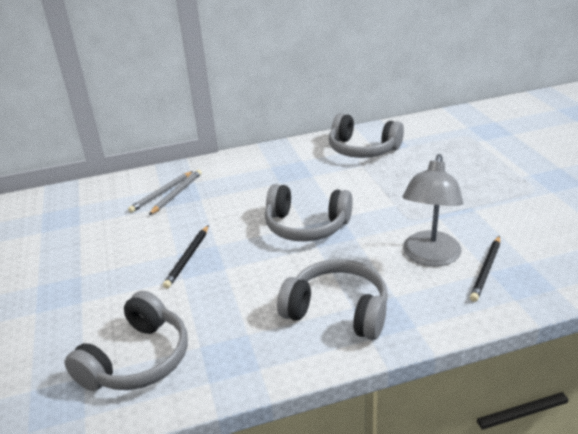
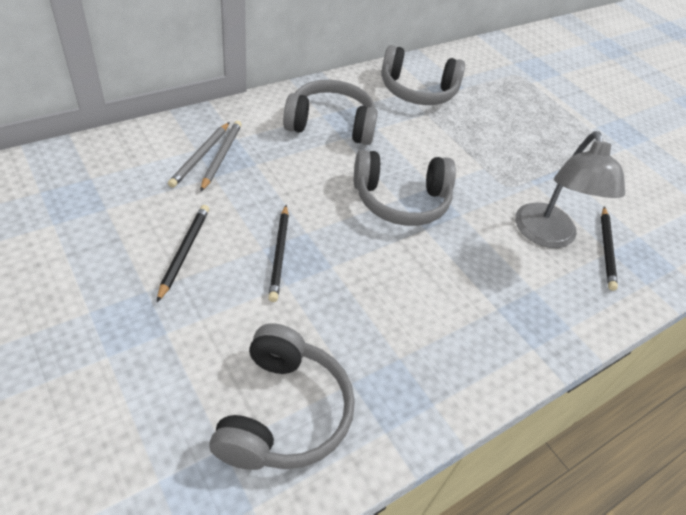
camera: 25 degrees left, 15 degrees up
grey headphones [277,259,388,340] -> grey headphones moved to [283,80,378,145]
none -> black pencil [157,205,209,302]

